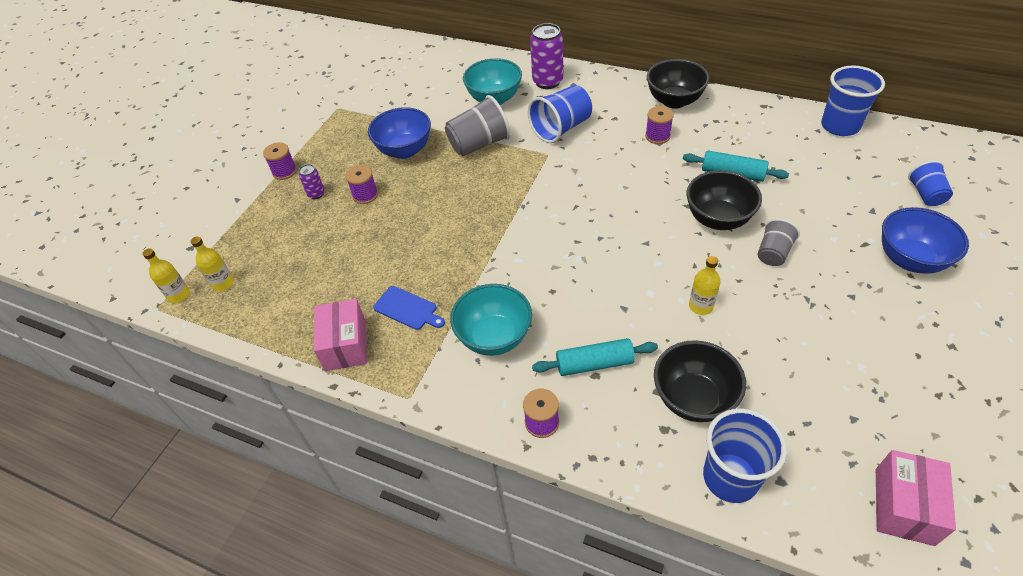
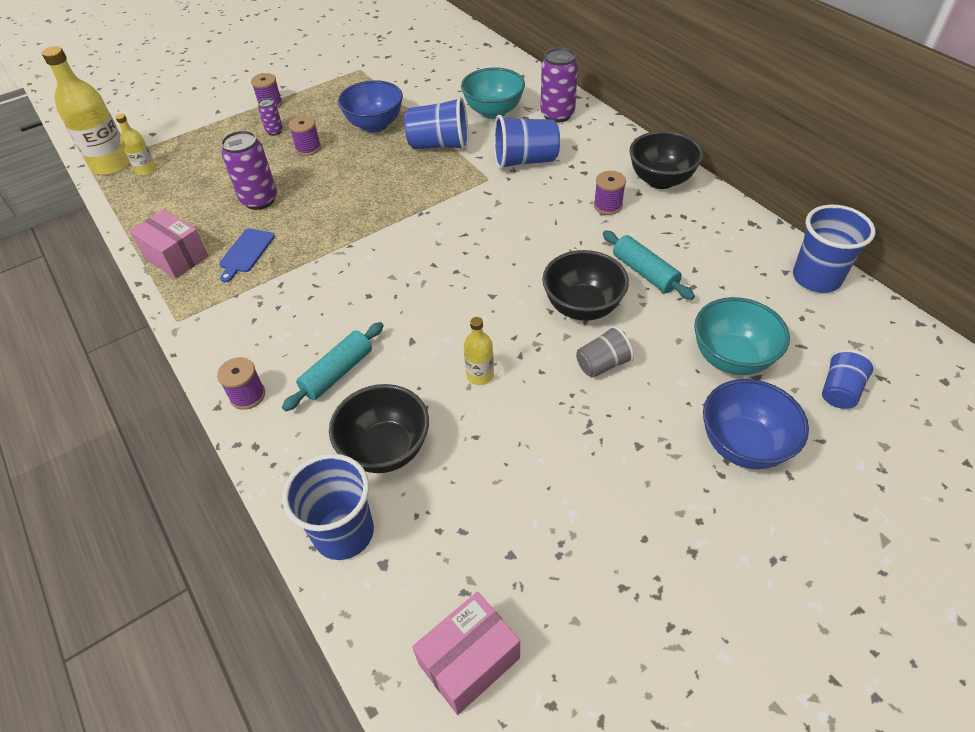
camera: 30 degrees right, 0 degrees up
yellow bottle [143,248,190,303] -> yellow bottle [42,46,130,175], size x1.98
pink box [314,299,367,371] -> pink box turned 75 degrees counterclockwise [130,209,208,279]
blue cutting board [373,286,445,330] -> blue cutting board turned 45 degrees clockwise [219,228,275,282]
grey cup [445,95,511,156] -> blue cup [404,97,469,150]
turquoise bowl [450,284,532,356] -> turquoise bowl moved to [694,297,790,375]
turquoise rolling pin [532,338,658,376] -> turquoise rolling pin turned 75 degrees counterclockwise [282,322,384,411]
none -> purple can [221,130,277,210]

